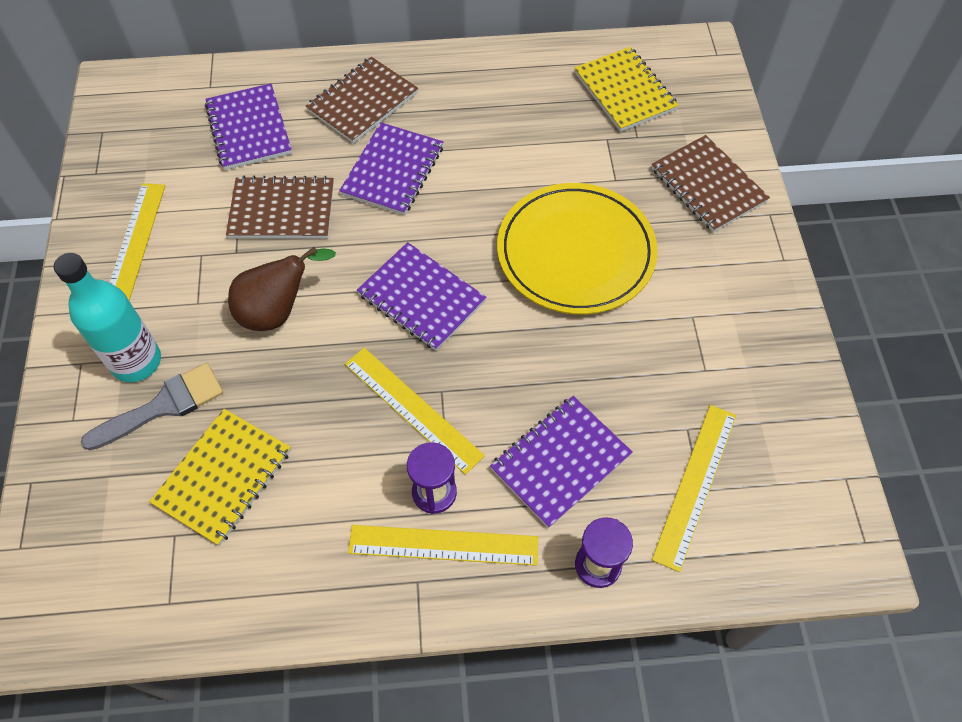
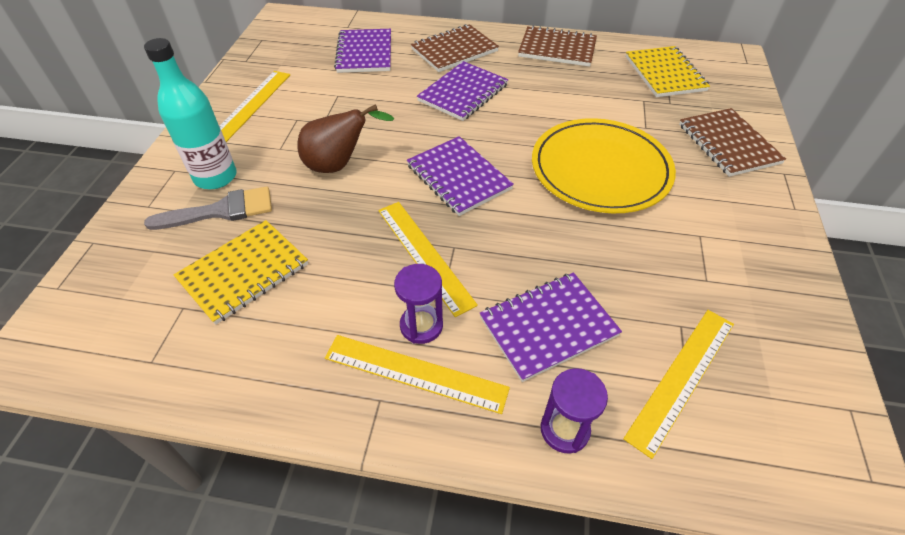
camera: 15 degrees right, 10 degrees down
brown notebook [226,176,334,239] -> brown notebook moved to [518,25,597,67]

